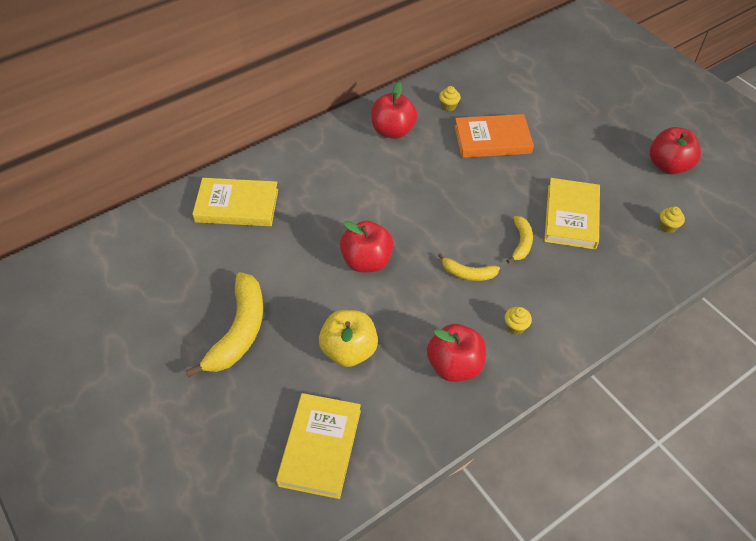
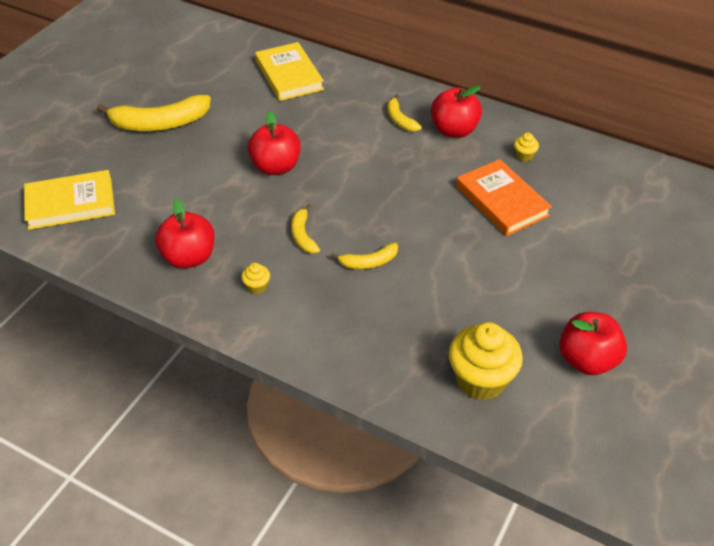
camera: 65 degrees right, 5 degrees down
yellow apple [319,310,378,367] -> none
yellow book [544,178,600,250] -> none
yellow cupcake [659,206,685,233] -> yellow cupcake [449,322,523,400], size x2.29
none -> yellow banana [387,94,422,131]

